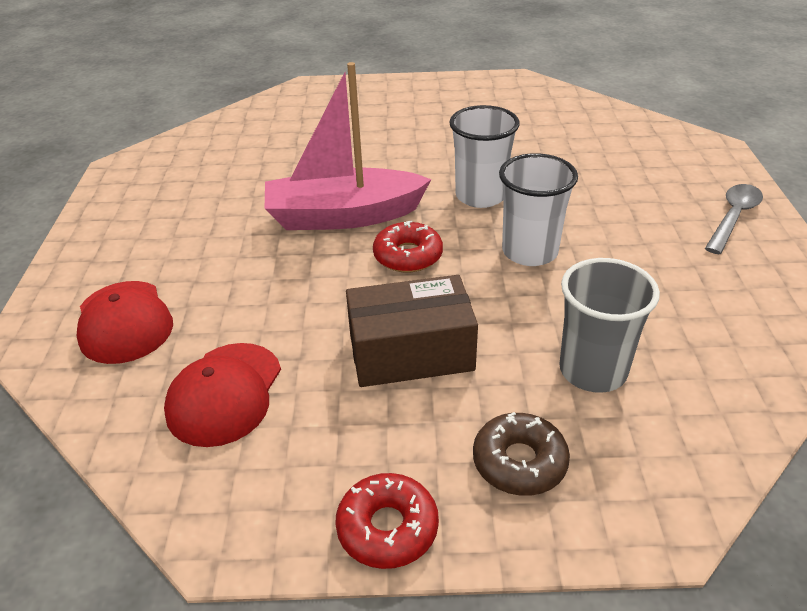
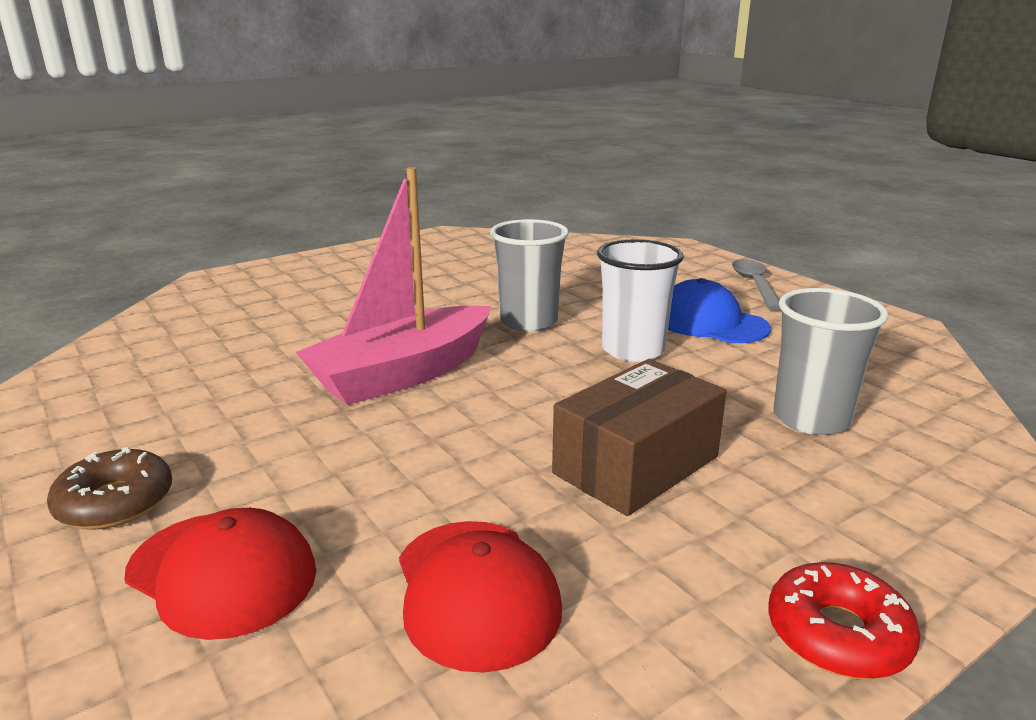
camera: 35 degrees left, 15 degrees down
red donut [373,221,443,273] -> none
white cup [449,105,520,208] -> grey cup [490,219,569,332]
brown donut [473,412,570,496] -> brown donut moved to [47,447,172,530]
none -> blue cap [668,278,771,343]

